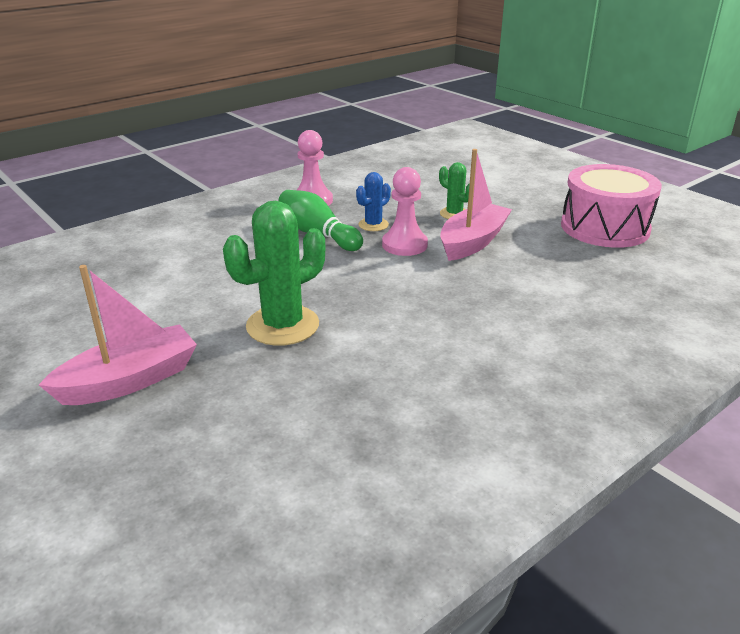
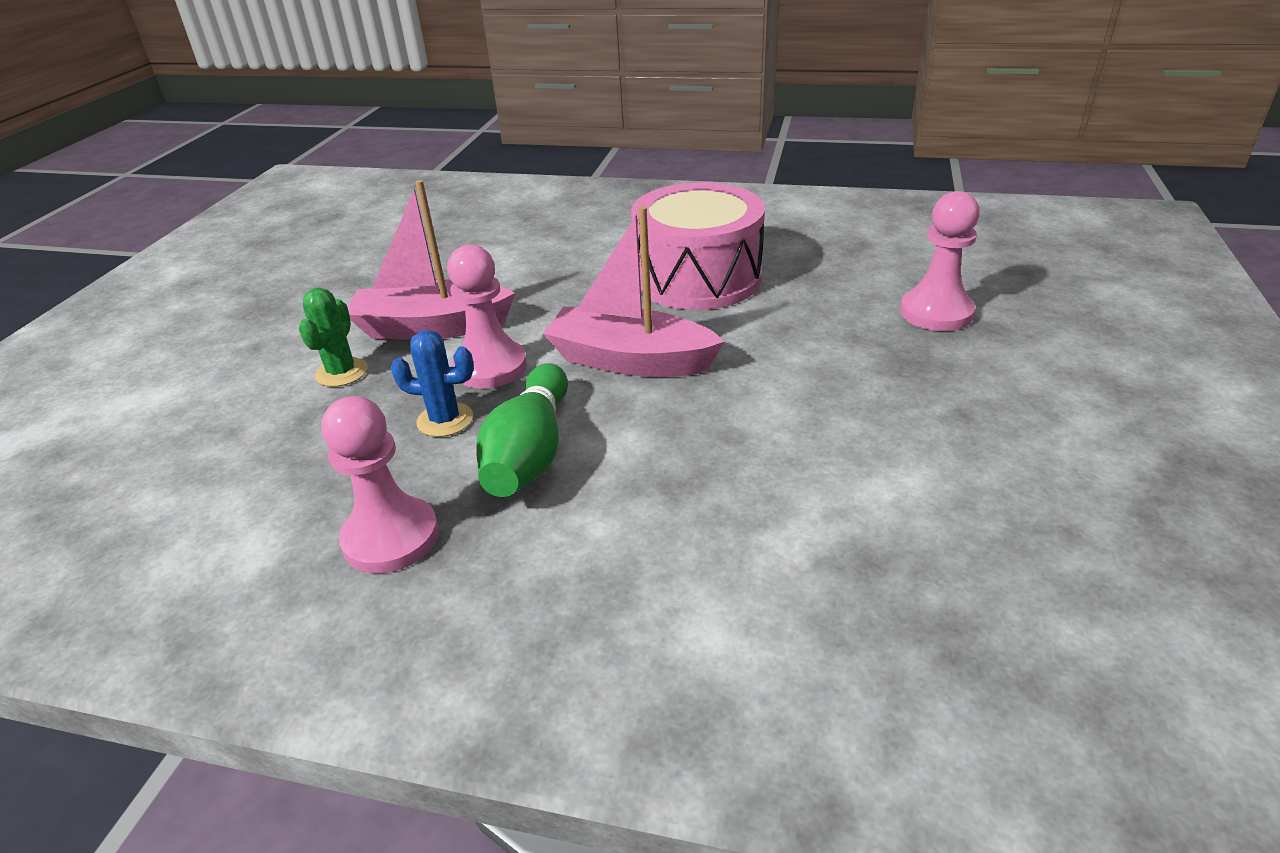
camera: 125 degrees left, 5 degrees up
pink boat [39,265,197,405] -> pink boat moved to [543,206,725,377]
green cactus [223,201,325,346] -> none
pink drum [561,164,662,248] -> pink drum moved to [631,182,765,310]
none -> pink pawn [900,191,980,331]

